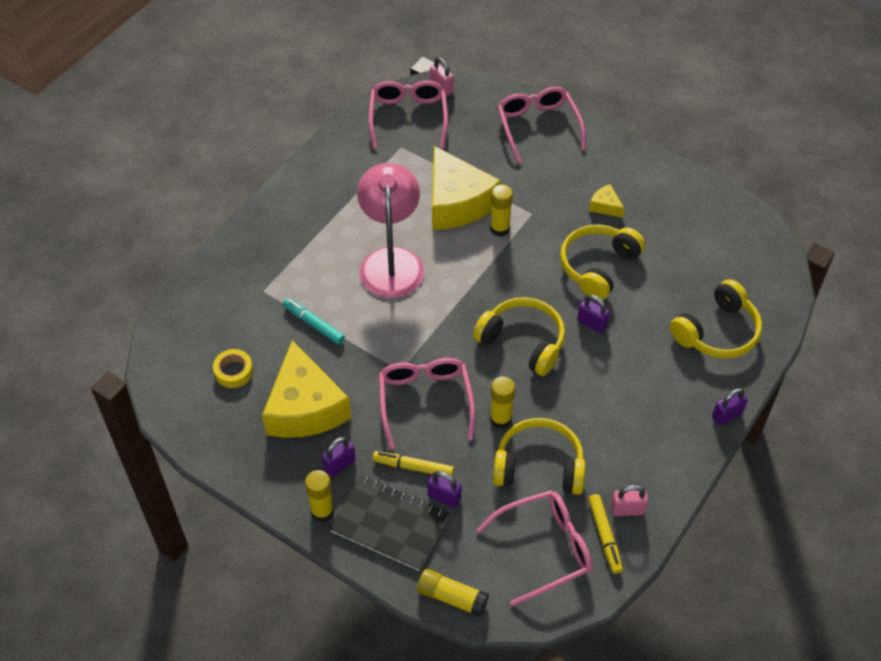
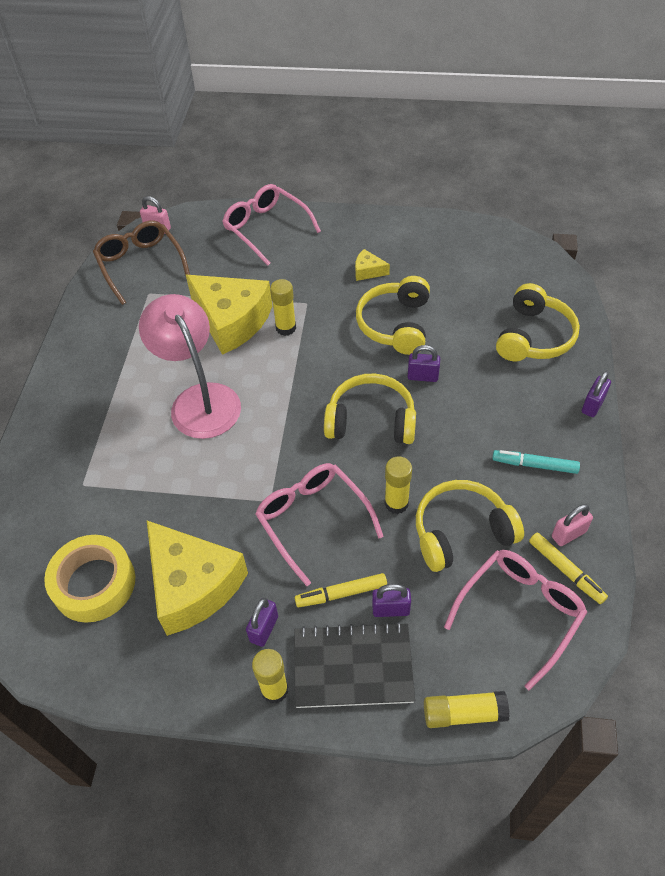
camera: 25 degrees left, 0 degrees up
yellow tape [213,349,253,388] -> yellow tape [44,535,135,623], size x1.82
turquoise marker [283,298,345,345] -> turquoise marker moved to [492,450,580,474]
pink glasses [369,80,448,149] -> brown glasses [93,221,190,305]

